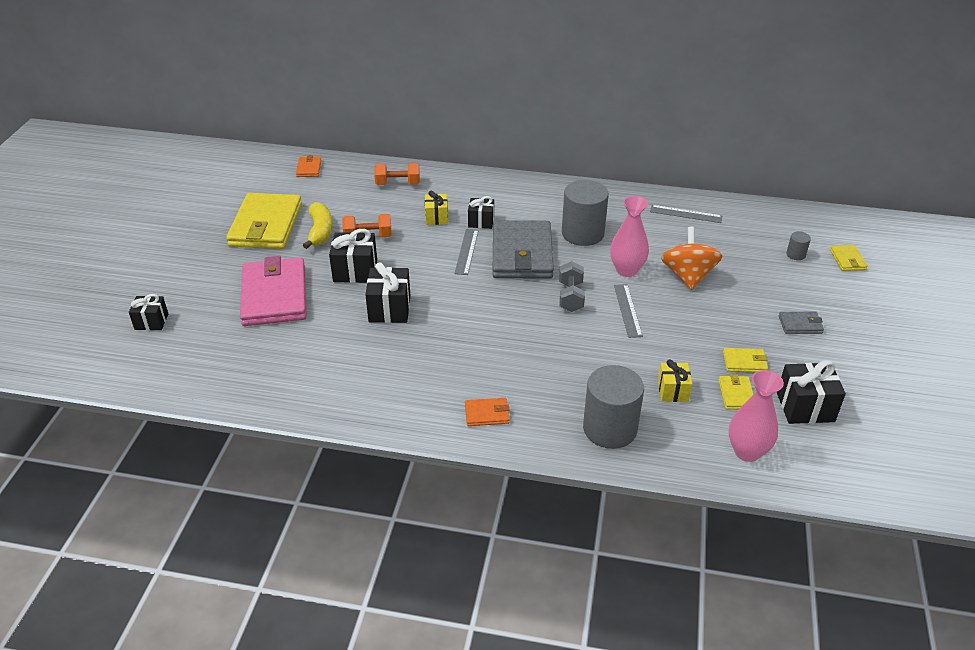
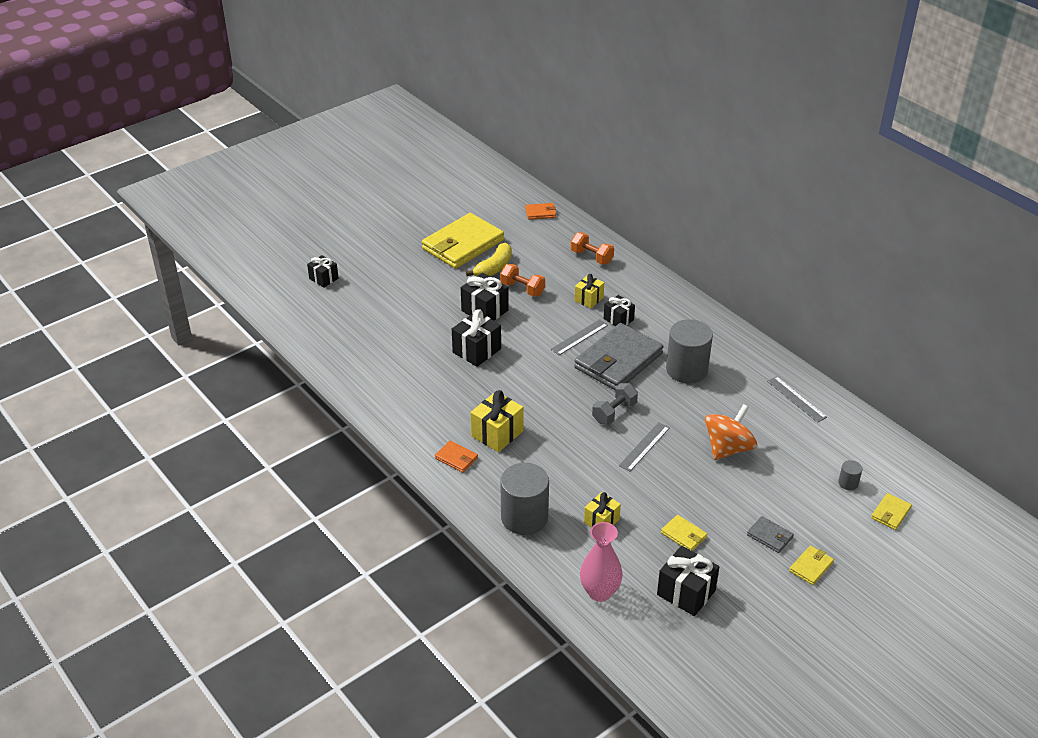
camera: 40 degrees right, 0 degrees up
pink wallet [240,256,307,326] -> none
orange wallet [296,155,322,177] -> orange wallet turned 45 degrees clockwise [525,203,556,220]
pink vase [610,196,649,277] -> none
yellow wallet [719,374,753,410] -> yellow wallet moved to [789,546,834,585]
none -> yellow gift [471,390,524,452]

